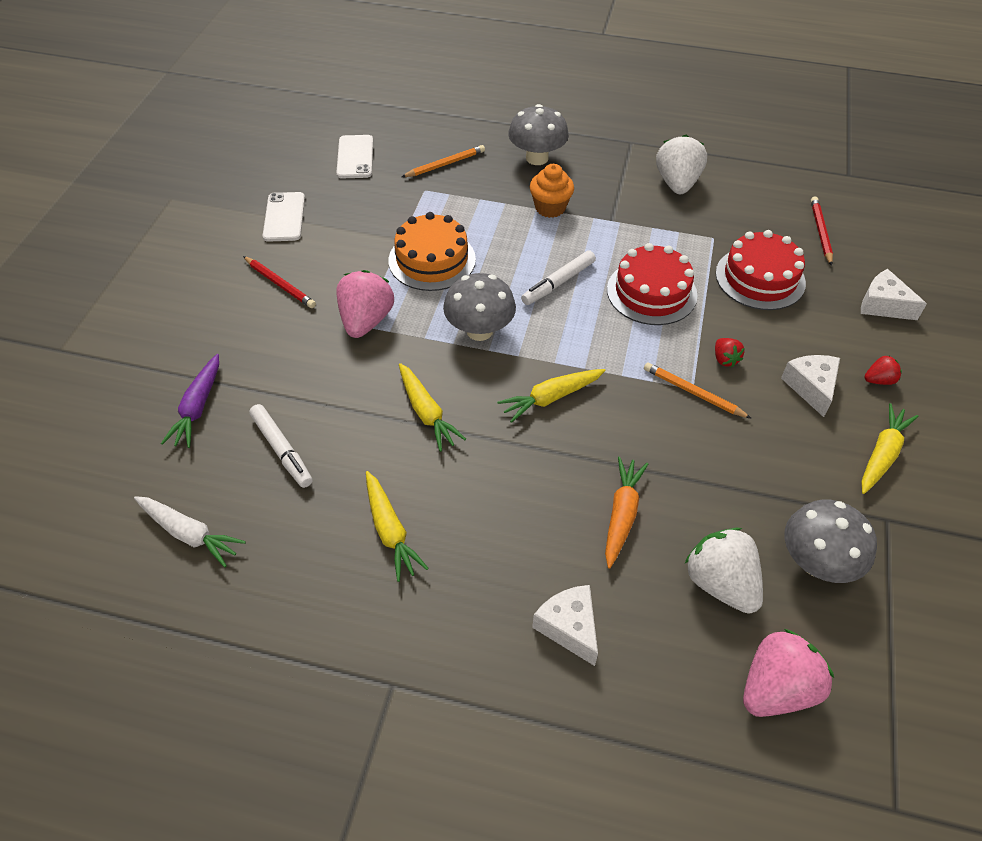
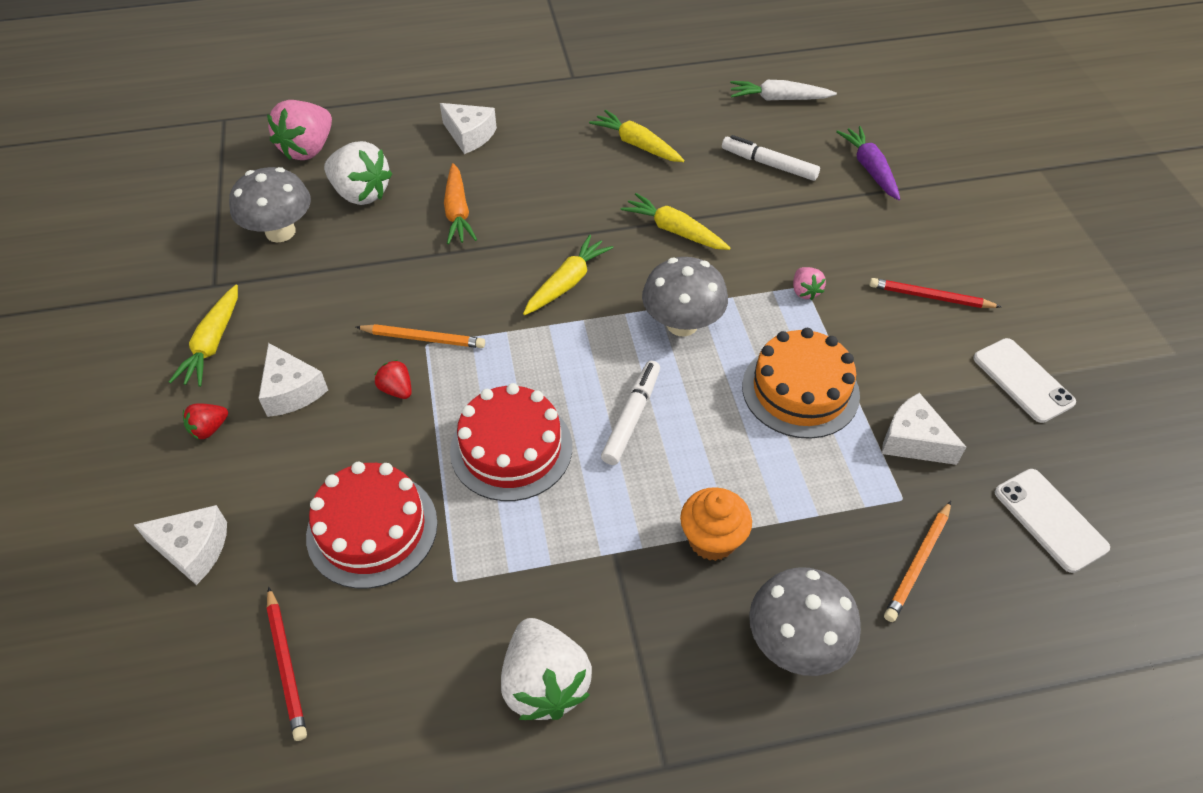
camera: 155 degrees right, 0 degrees up
pink strawberry [336,270,394,338] -> pink strawberry [793,267,826,300], size x0.49
none -> white cheese [882,393,966,465]

